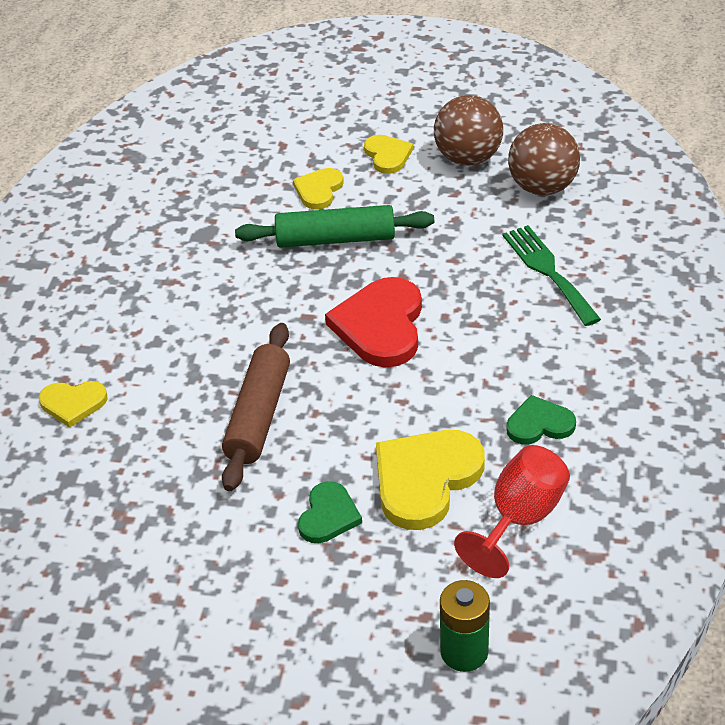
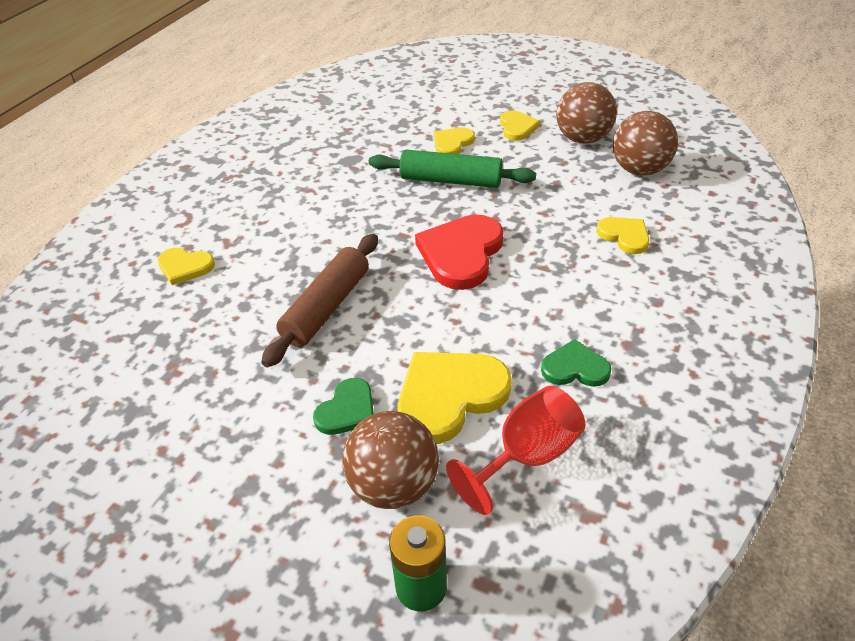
camera: 15 degrees right, 0 degrees up
green fork [502,225,601,326] -> yellow heart [596,217,650,254]
none -> brown ball [342,411,439,509]

